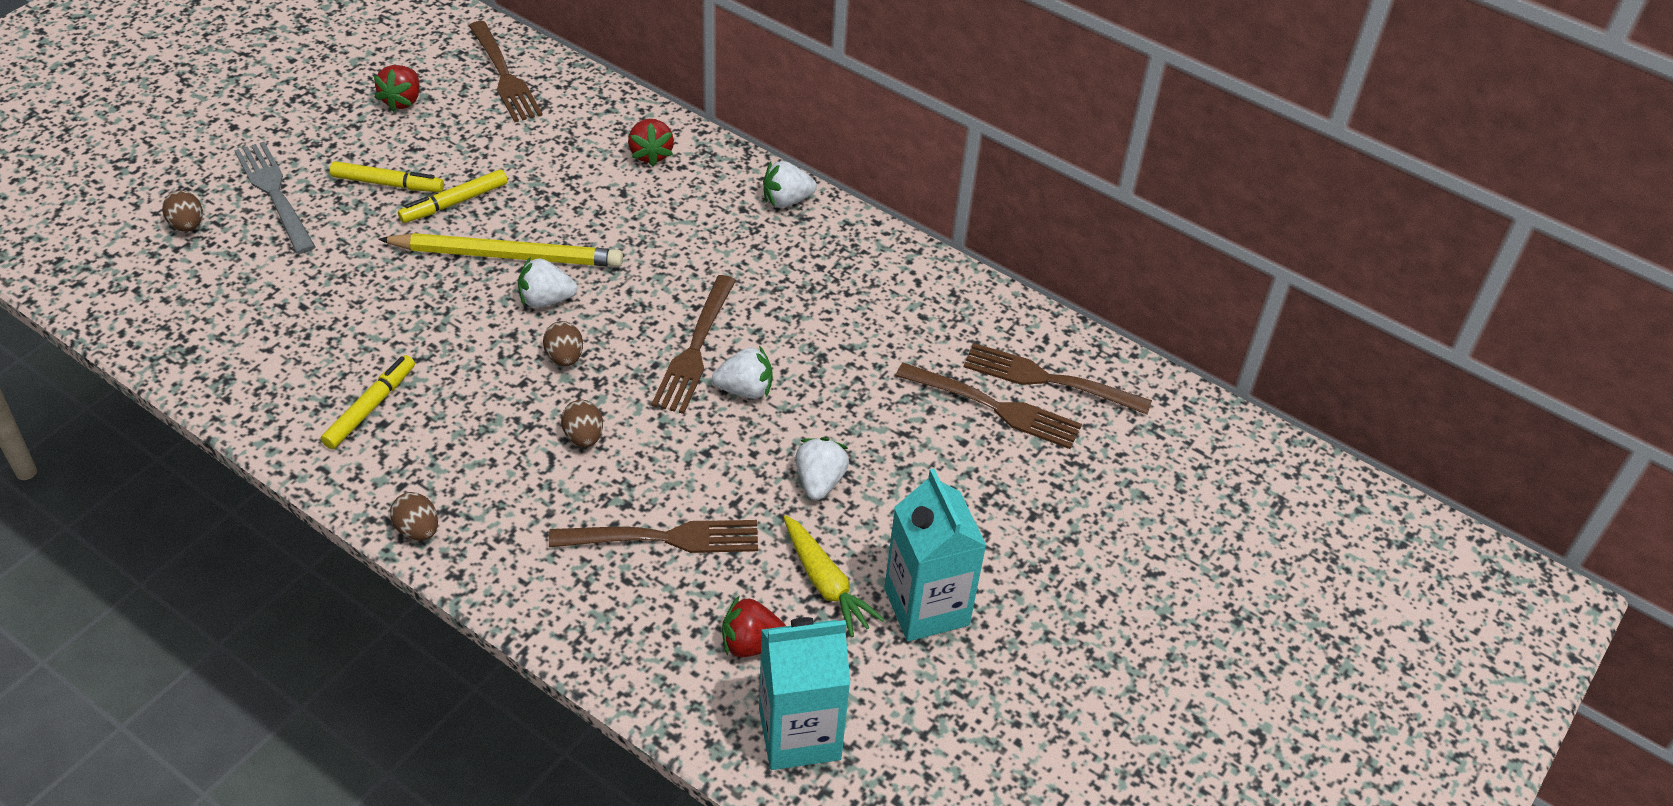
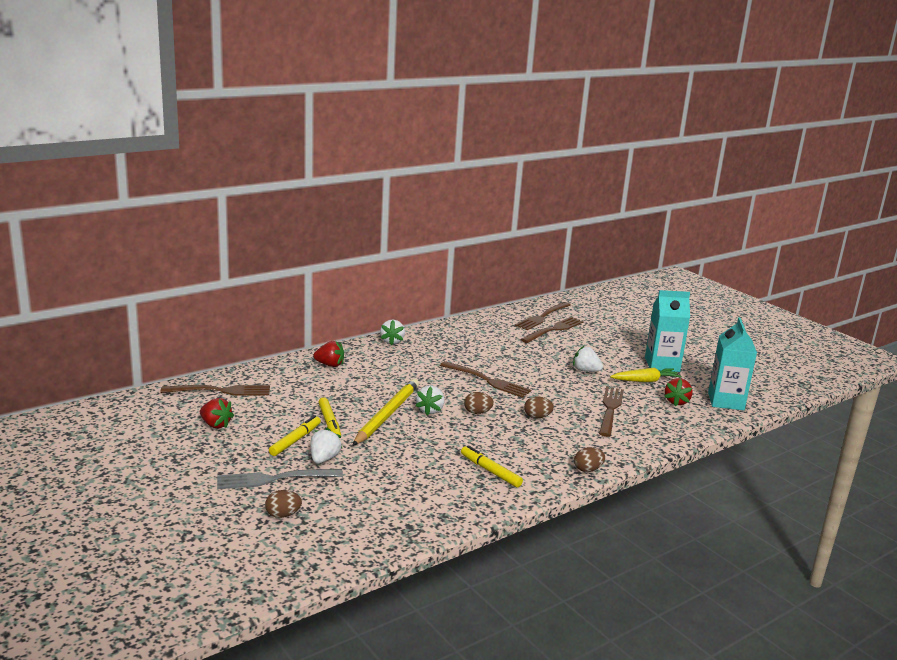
camera: 70 degrees left, 25 degrees down
white strawberry [712,346,773,399] -> white strawberry moved to [310,428,342,464]

